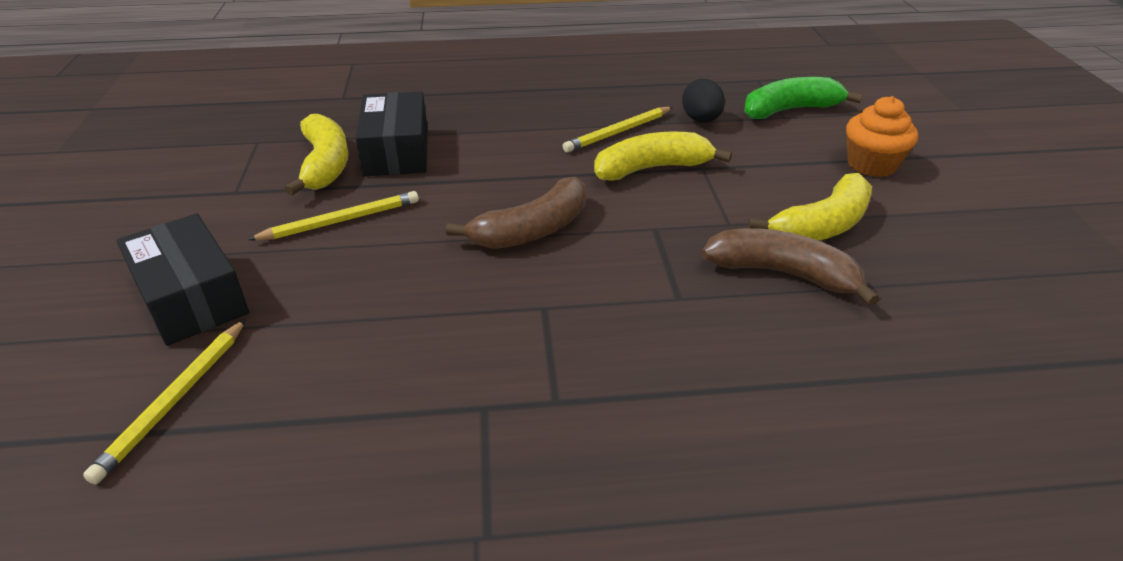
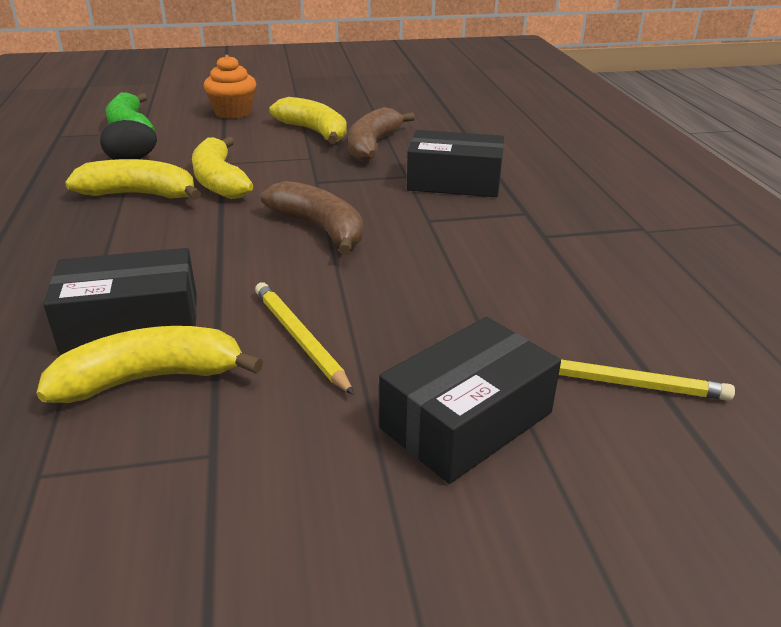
camera: 95 degrees left, 5 degrees down
yellow pencil [563,107,673,152] -> yellow banana [65,159,201,200]
none -> black box [407,130,504,197]

